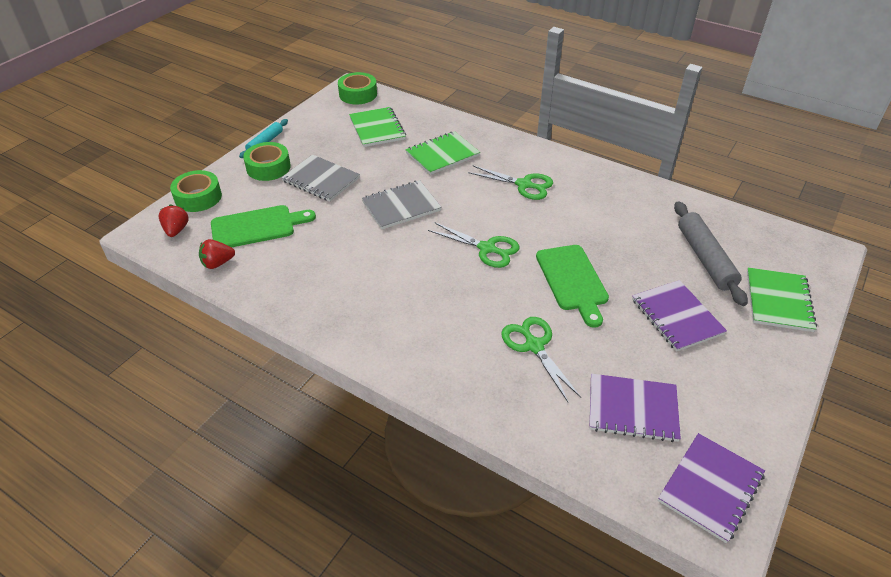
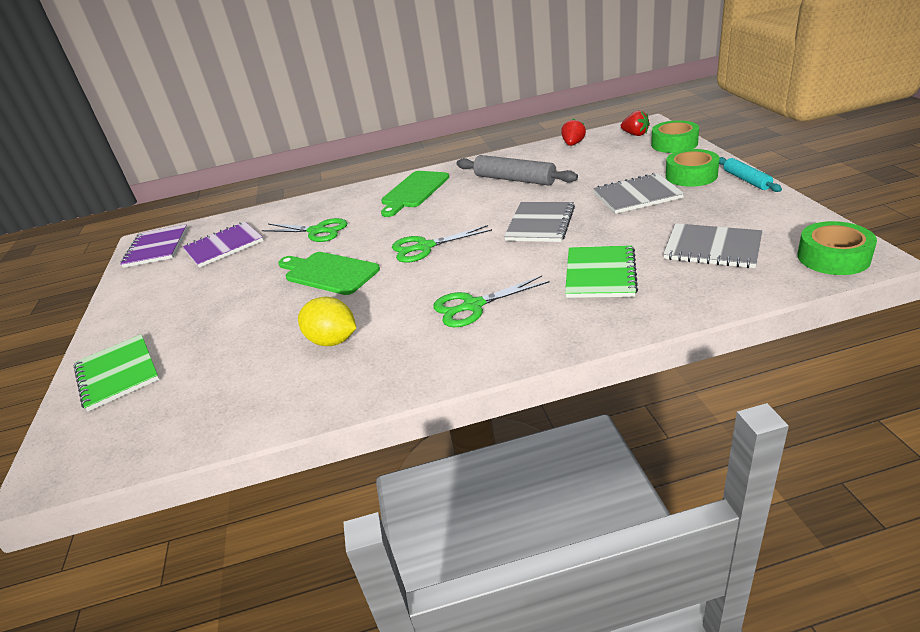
camera: 140 degrees right, 10 degrees down
green cutting board [211,205,316,248] -> green cutting board moved to [381,171,449,217]
green notebook [349,107,406,147] -> grey notebook [663,223,763,268]
purple notebook [632,280,727,352] -> none
grey rolling pin [674,201,748,306] -> grey rolling pin moved to [456,155,578,185]
none -> yellow lemon [298,297,356,346]

